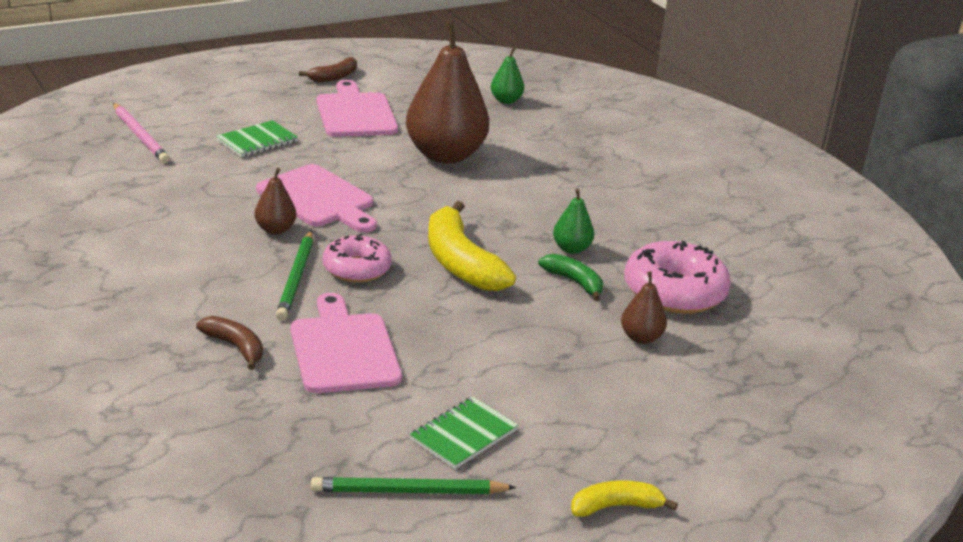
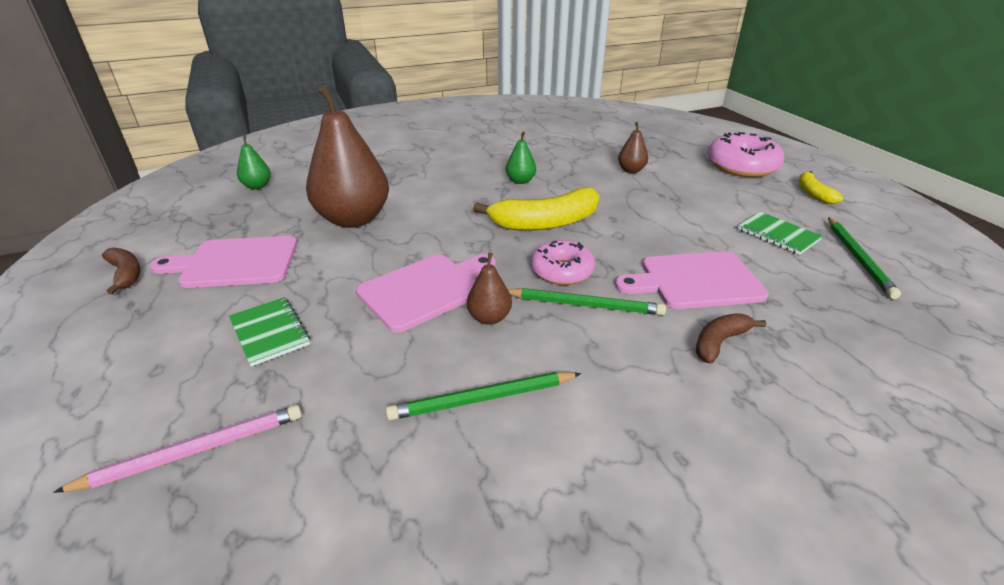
camera: 80 degrees left, 5 degrees up
green banana [538,254,603,301] -> none
pink donut [625,241,731,314] -> pink donut moved to [707,132,785,177]
none -> green pencil [386,372,581,420]

